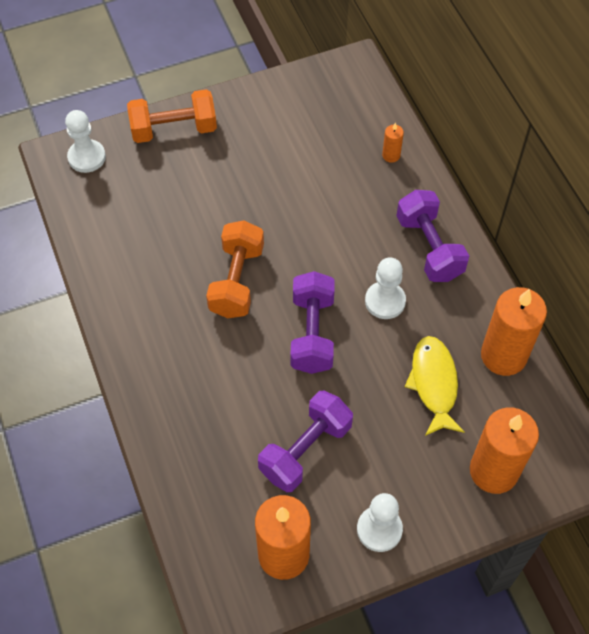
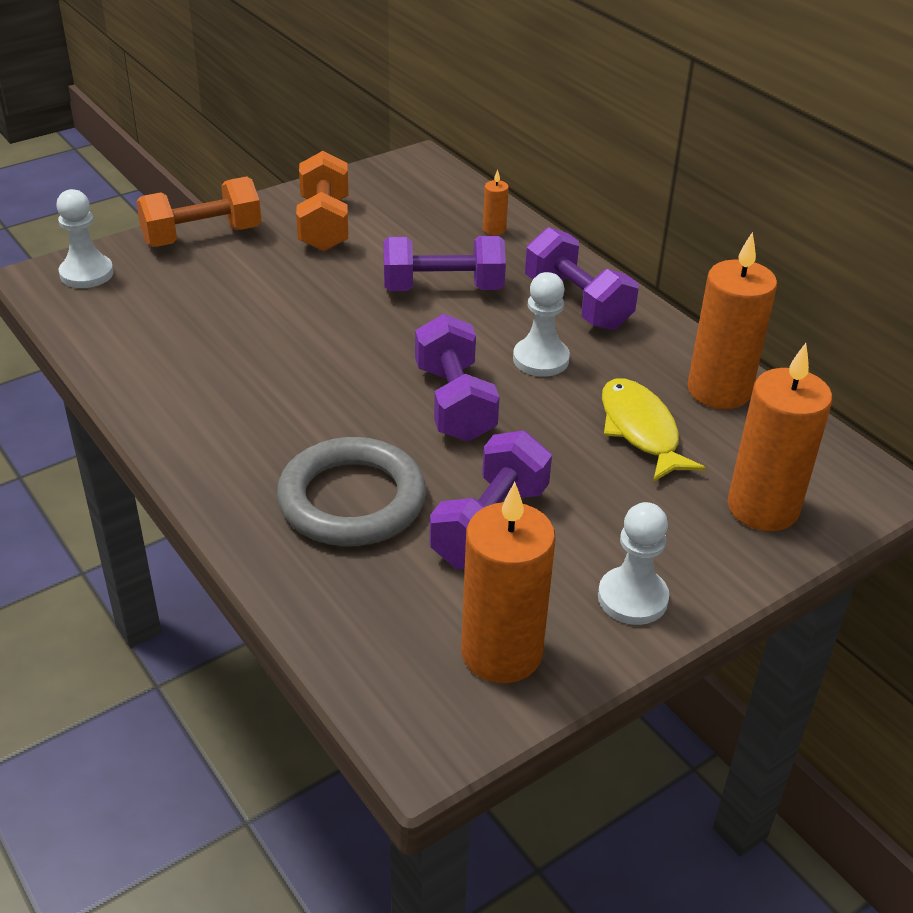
camera: 15 degrees left, 20 degrees down
orange dumbbell [206,220,264,318] -> orange dumbbell moved to [296,151,348,251]
none -> grey ring [277,437,426,546]
none -> purple dumbbell [383,236,506,291]

